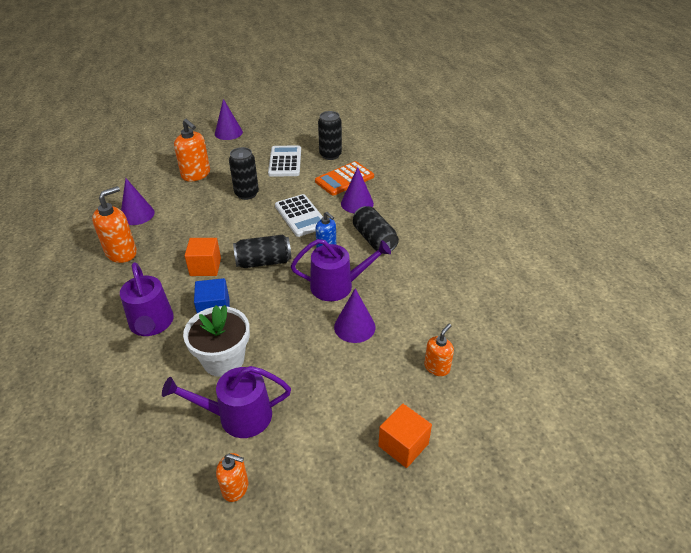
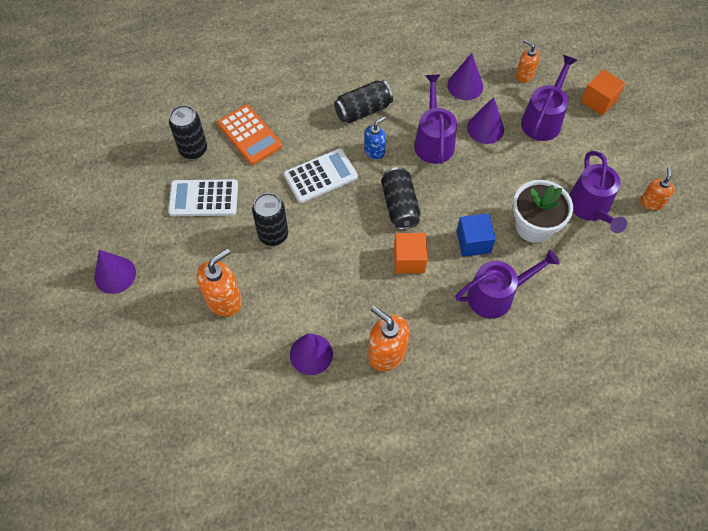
camera: 90 degrees left, 20 degrees up
purple cone [341,167,374,213] -> purple cone moved to [447,53,483,100]
none -> purple watering can [521,55,578,141]

